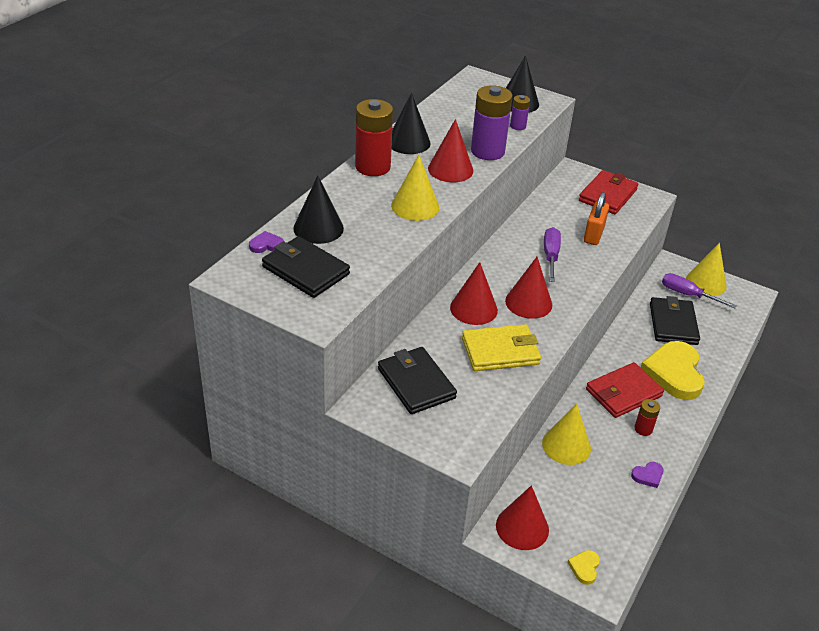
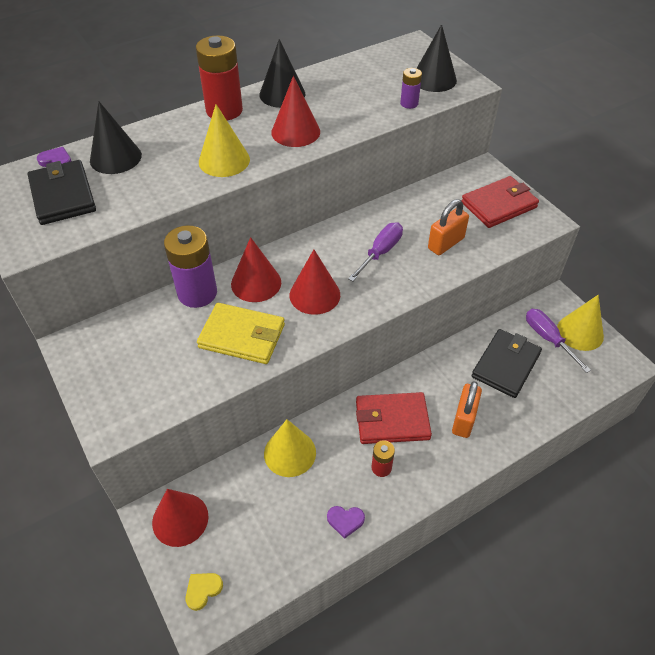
camera: 30 degrees right, 10 degrees up
black wallet [378,347,457,414] -> none
purple battery [471,85,513,160] -> purple battery moved to [164,225,217,308]
yellow heart [641,341,705,400] -> orange padlock [452,381,482,438]

